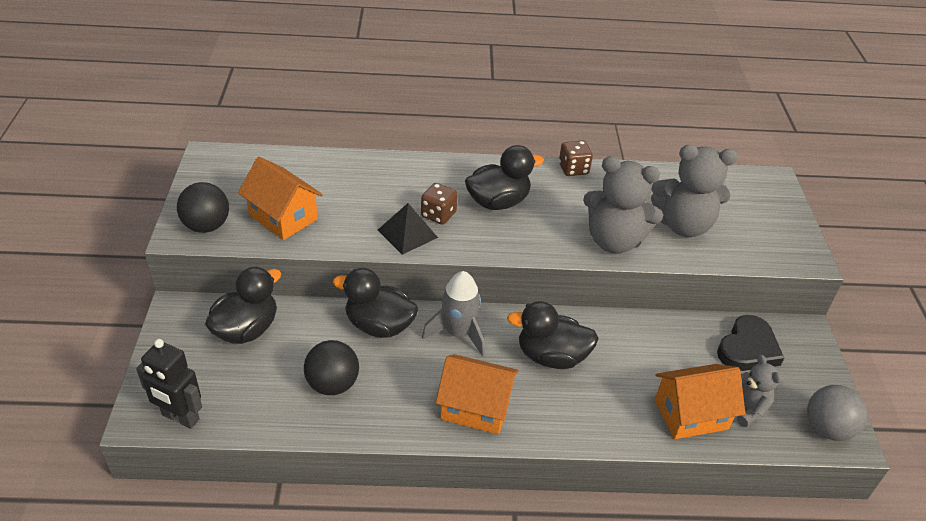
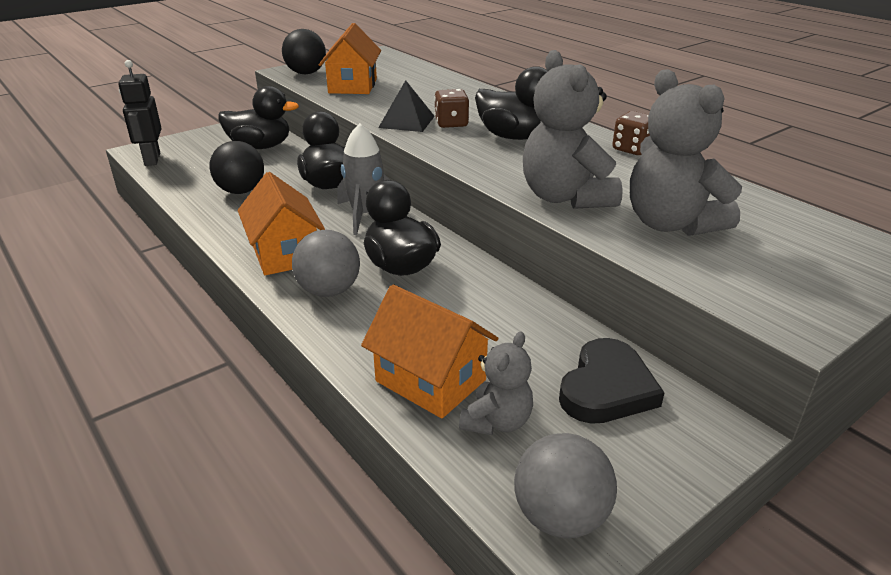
camera: 55 degrees right, 10 degrees down
black heart [717,315,784,371] -> black heart turned 60 degrees counterclockwise [559,338,665,424]
none -> grey ball [292,230,360,297]

